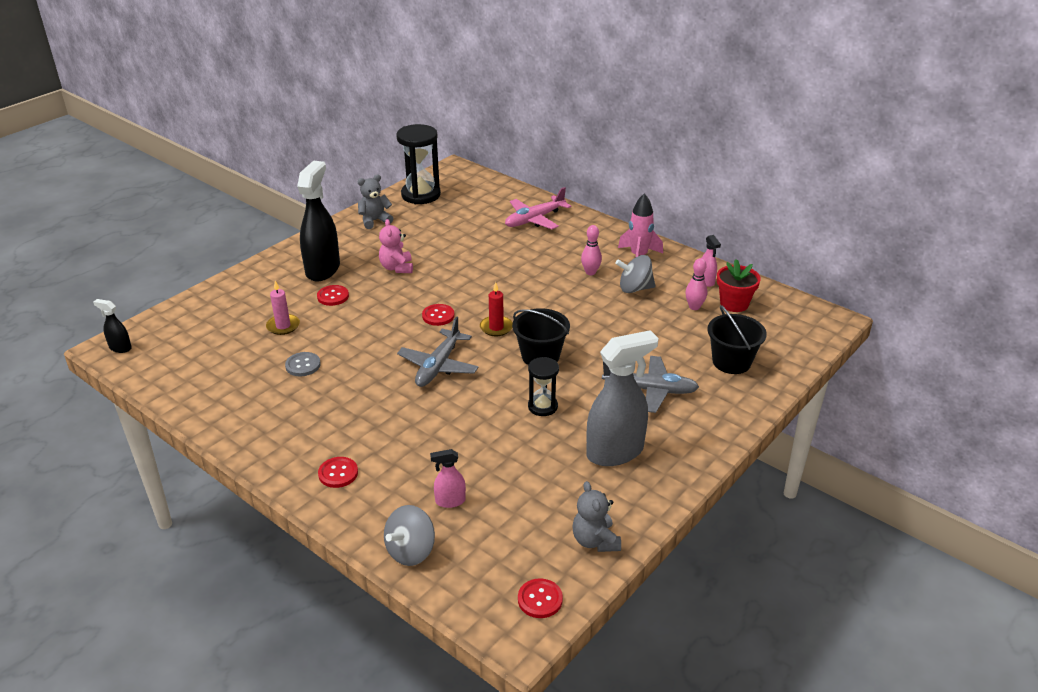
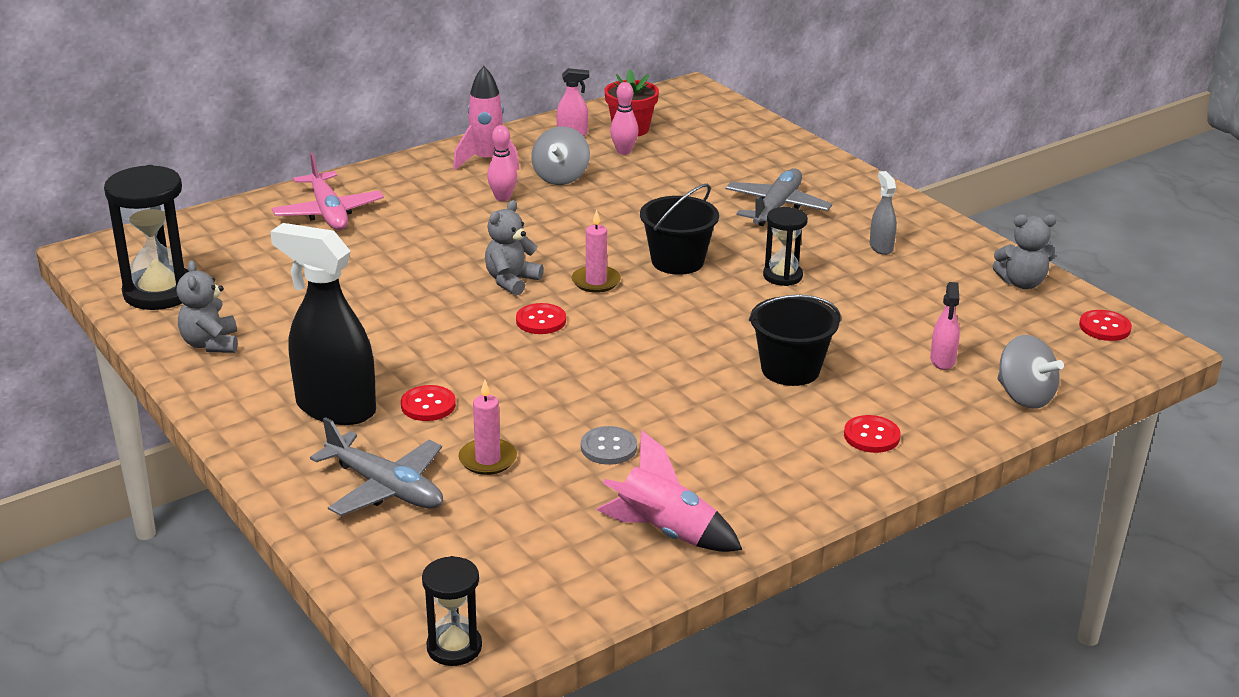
camera: 75 degrees left, 5 degrees down
black spray bottle [93,299,132,353] -> black hourglass [422,556,482,666]
pink teddy bear [379,219,413,273] -> none
grey plane [397,316,479,387] -> grey plane moved to [310,417,443,516]
red candle [480,282,513,336] -> pink candle [572,209,621,293]
grey spray bottle [586,330,658,466] -> grey spray bottle [870,171,897,255], size x0.46
black bucket [707,305,767,374] -> black bucket moved to [749,295,841,386]
none -> grey teddy bear [485,200,544,295]
none -> pink rocket [597,430,742,552]

